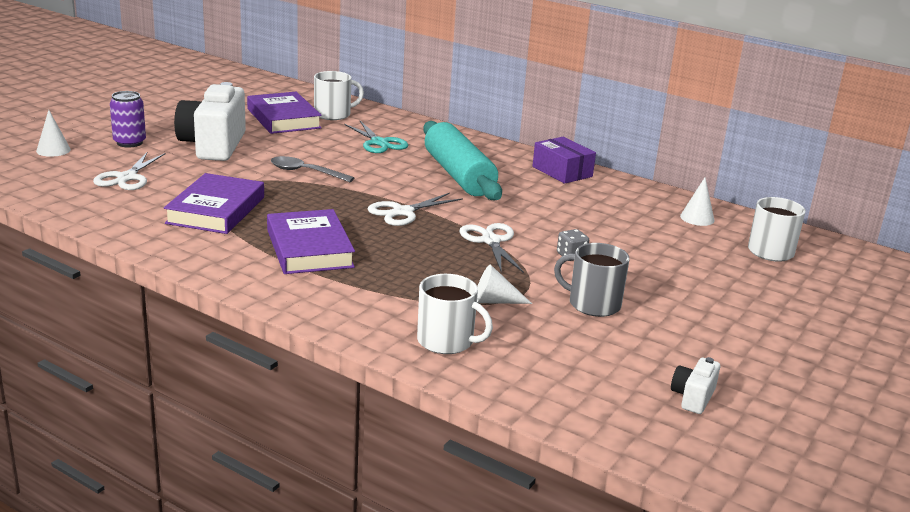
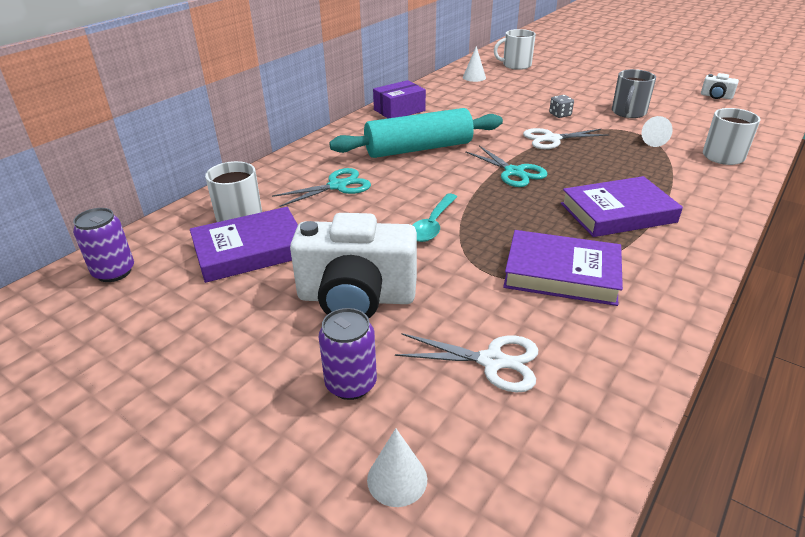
camera: 85 degrees left, 10 degrees up
grey spoon [271,156,354,182] -> turquoise spoon [413,193,457,242]
white scissors [368,193,463,226] -> turquoise scissors [465,146,548,187]
none -> purple can [73,208,134,282]

